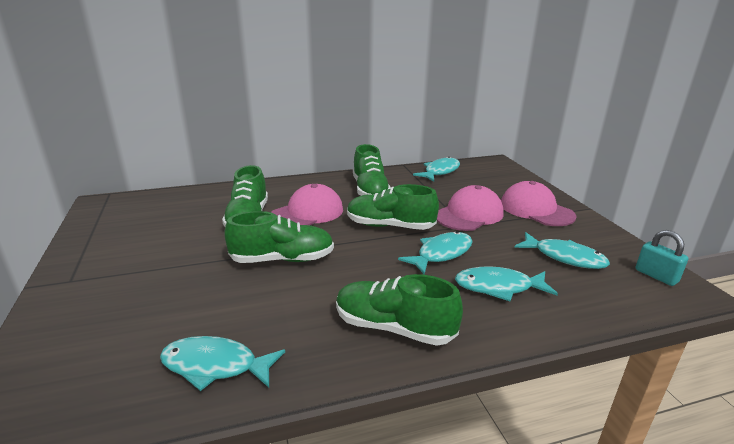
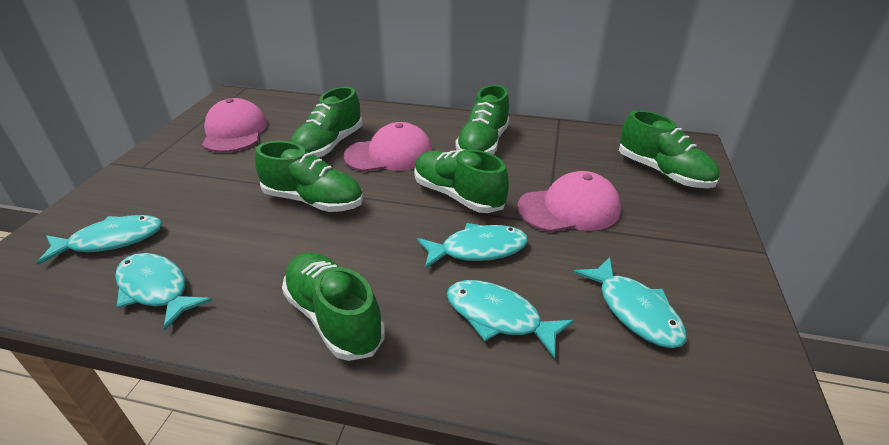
camera: 30 degrees right, 10 degrees up
turquoise fish [413,157,460,181] -> turquoise fish moved to [37,215,163,265]
pink cap [501,181,577,226] -> pink cap moved to [202,98,267,152]
turquoise padlock [635,230,688,286] -> none
none -> green shoe [619,110,720,188]

